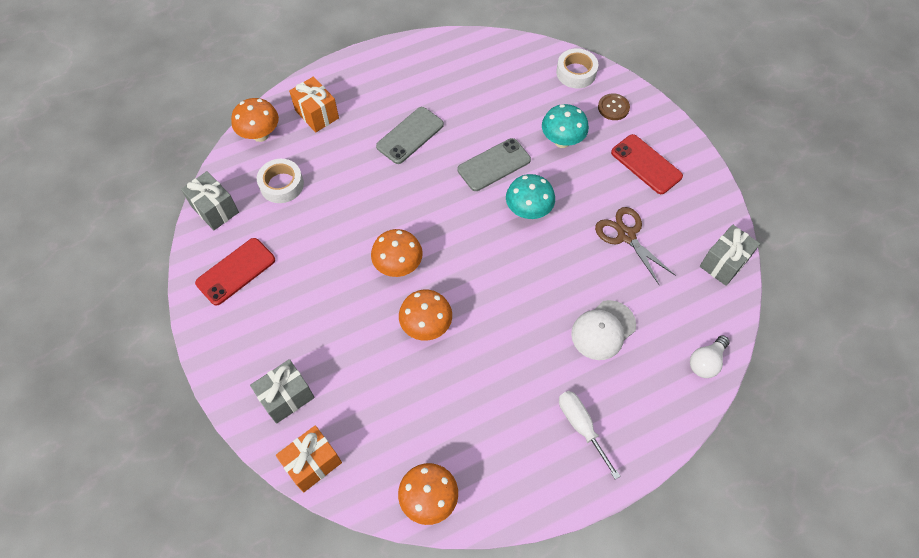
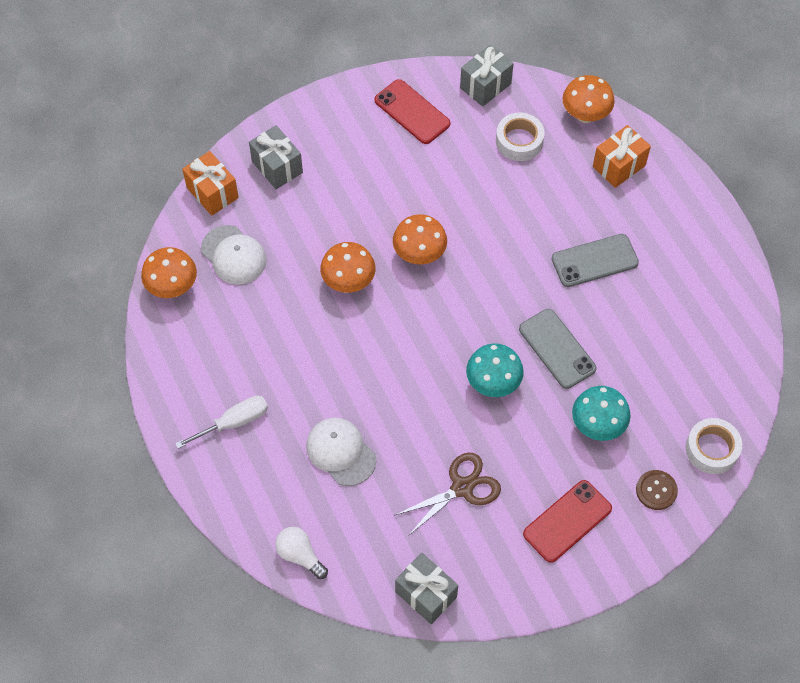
camera: 90 degrees right, 0 degrees up
grey phone [376,107,444,164] -> grey phone turned 60 degrees counterclockwise [552,234,639,287]
none -> white cap [201,225,267,285]

